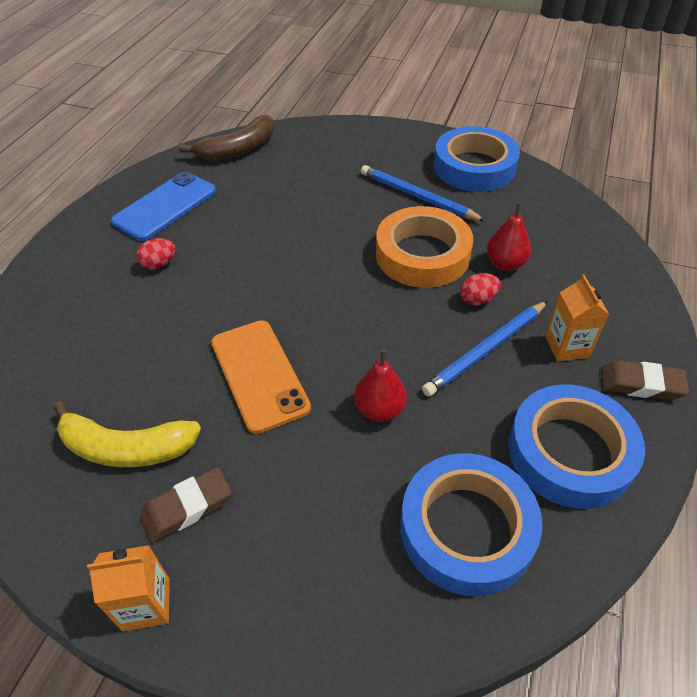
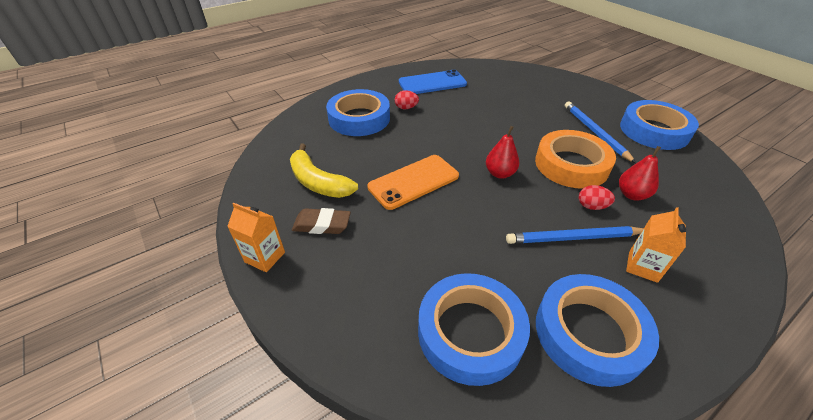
camera: 35 degrees right, 5 degrees down
brown banana [179,115,274,161] -> none
orange phone [211,320,311,434] -> orange phone turned 45 degrees clockwise [367,155,459,210]
red pear [354,350,407,422] -> red pear moved to [486,126,519,179]
brown eraser [601,360,689,400] -> none
none -> blue tape [326,89,390,136]

